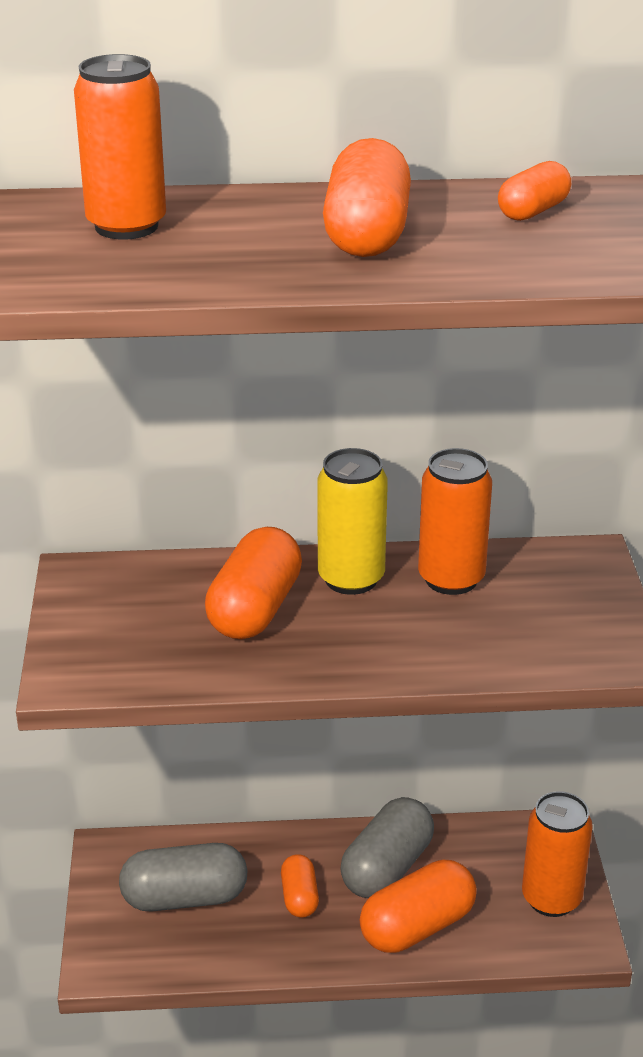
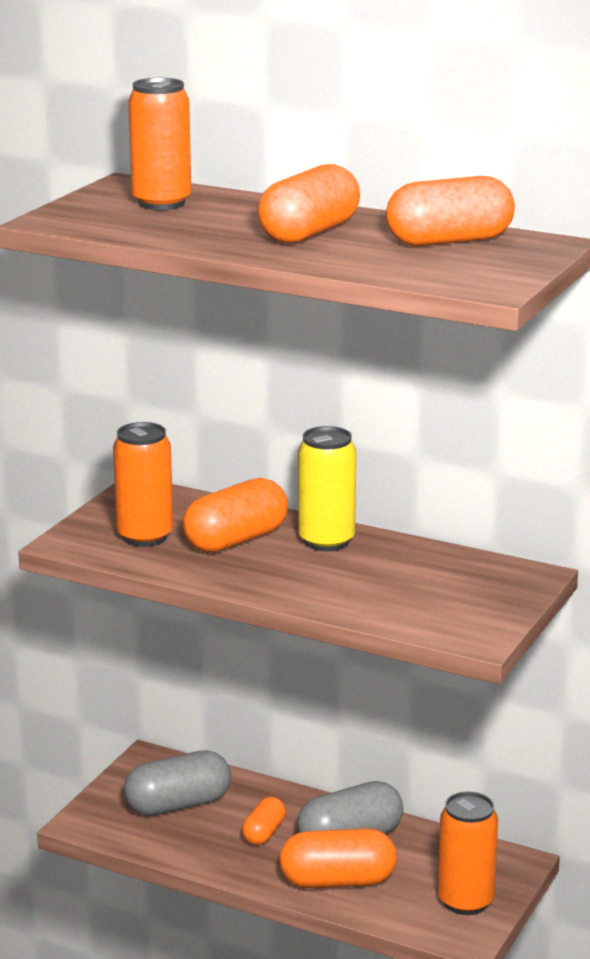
camera: 30 degrees right, 10 degrees down
grey capsule [119,843,247,911] -> grey capsule turned 45 degrees counterclockwise [124,750,231,816]
orange can [418,448,492,595] -> orange can moved to [113,422,173,547]
orange capsule [498,161,571,221] -> orange capsule [386,176,515,246], size x1.77

